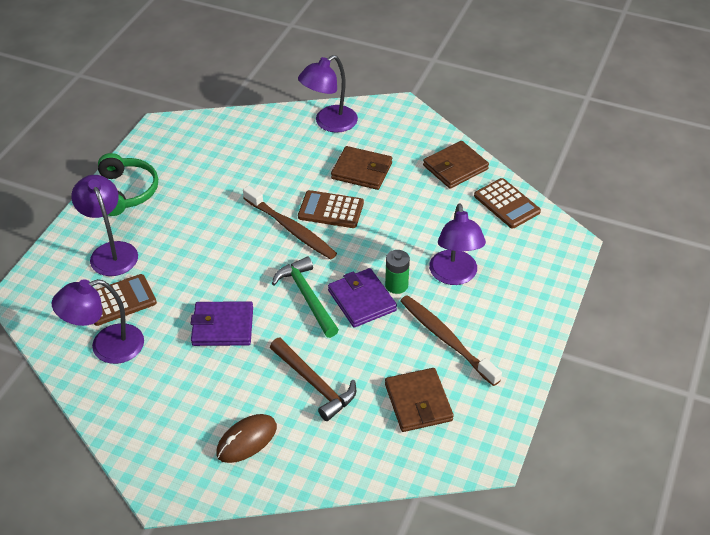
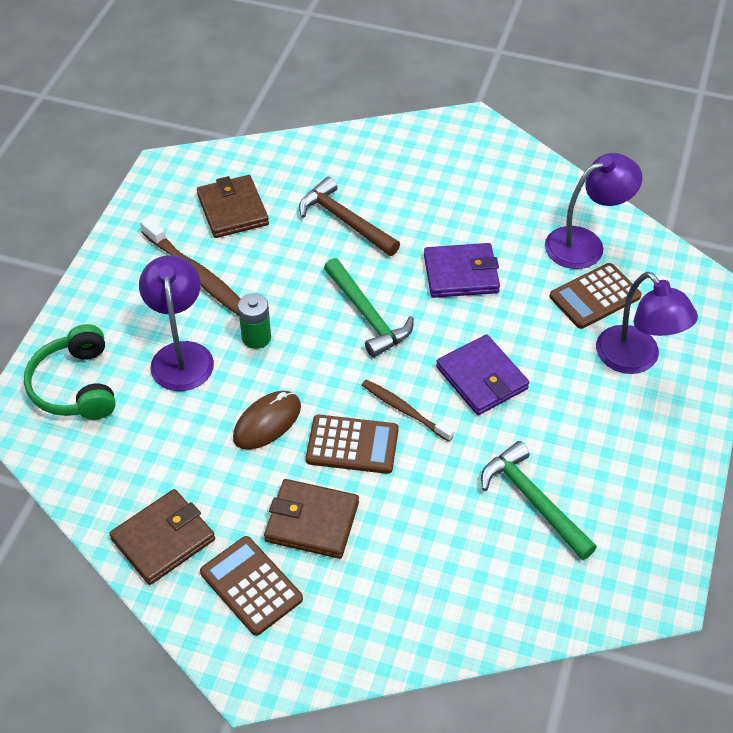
camera: 175 degrees right, 5 degrees up
green headphones [98,153,158,216] -> green headphones moved to [24,324,116,419]
brown mouse [216,414,277,463] -> brown mouse moved to [233,391,301,450]
brown toothbrush [243,186,337,259] -> brown toothbrush [362,379,454,442], size x0.63
purple lamp [298,55,358,133] -> none
purple wallet [328,268,397,328] -> purple wallet moved to [436,334,529,415]
brown calculator [474,178,541,228] -> brown calculator moved to [200,536,303,636]
none -> green hammer [481,441,597,560]

